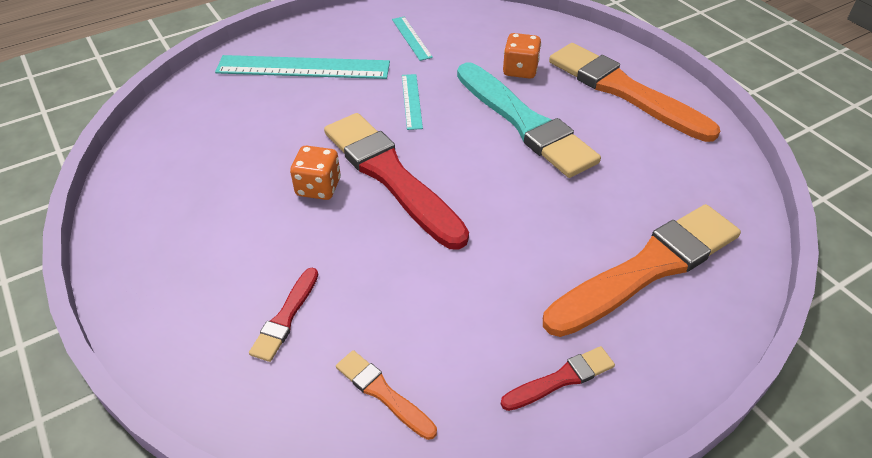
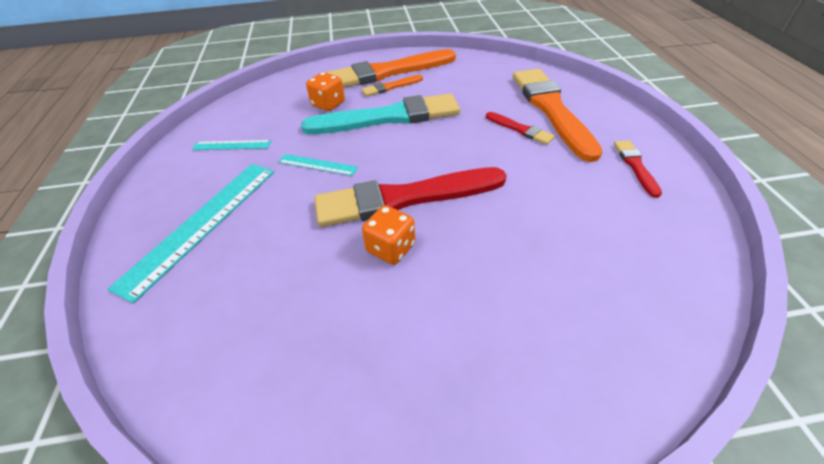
camera: 65 degrees left, 0 degrees up
red brush [249,268,318,362] -> red brush moved to [486,112,555,145]
orange brush [336,350,437,440] -> orange brush moved to [362,75,423,96]

